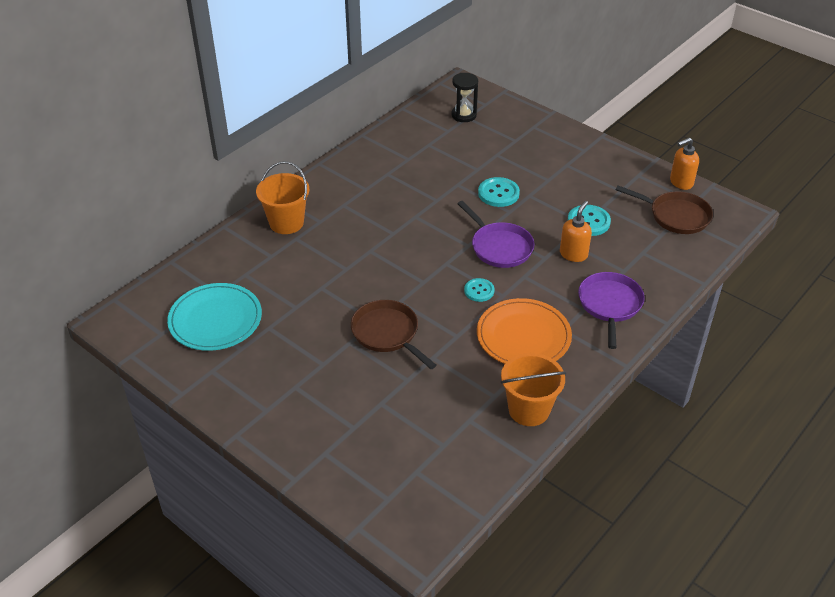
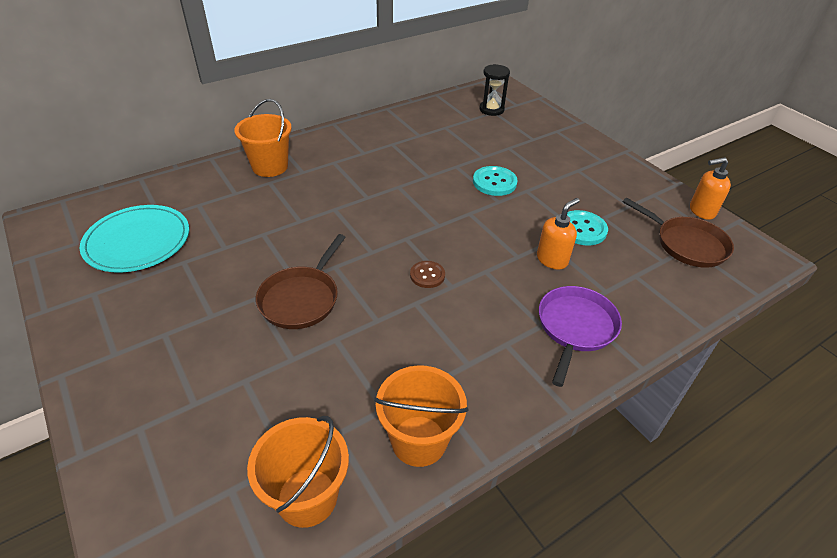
camera: 15 degrees right, 0 degrees up
brown pan [351,300,437,369] -> brown pan turned 135 degrees counterclockwise [256,234,346,329]
purple pan [457,201,535,268] -> none
turquoise button [464,278,495,302] -> brown button [410,261,445,288]
orange plate [477,298,572,364] -> none
none -> orange bucket [247,416,349,528]

